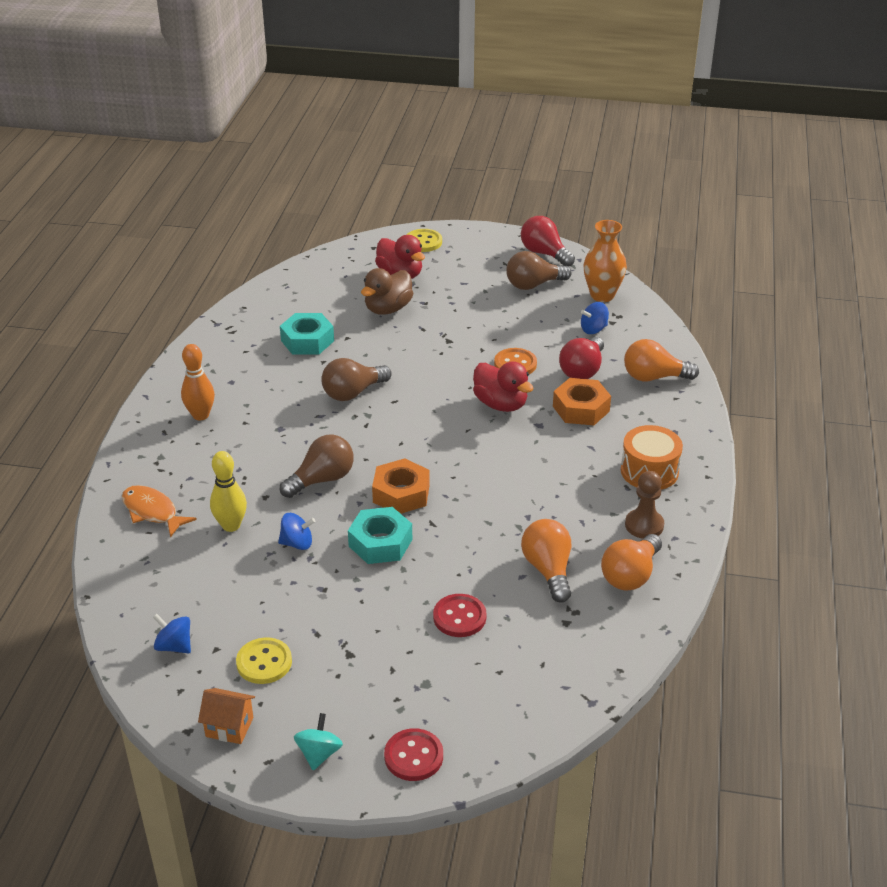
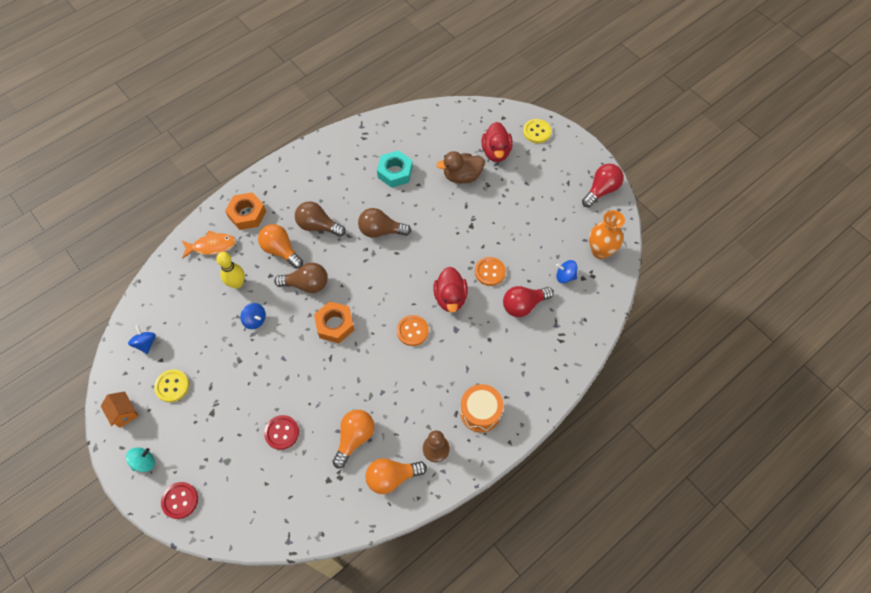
camera: 40 degrees right, 25 degrees up
orange fish [122,485,197,538] -> orange fish turned 90 degrees clockwise [182,231,236,259]
orange bowling pin [181,344,215,421] -> none
turquoise nut [348,507,412,564] -> none
brown light bulb [506,251,572,290] -> brown light bulb moved to [295,201,346,237]
red light bulb [521,216,575,266] -> red light bulb turned 45 degrees clockwise [582,164,624,207]
orange nut [553,378,611,425] -> orange nut moved to [225,192,266,230]
orange light bulb [624,339,699,381] -> orange light bulb moved to [258,224,303,269]
none -> orange button [397,315,429,346]

